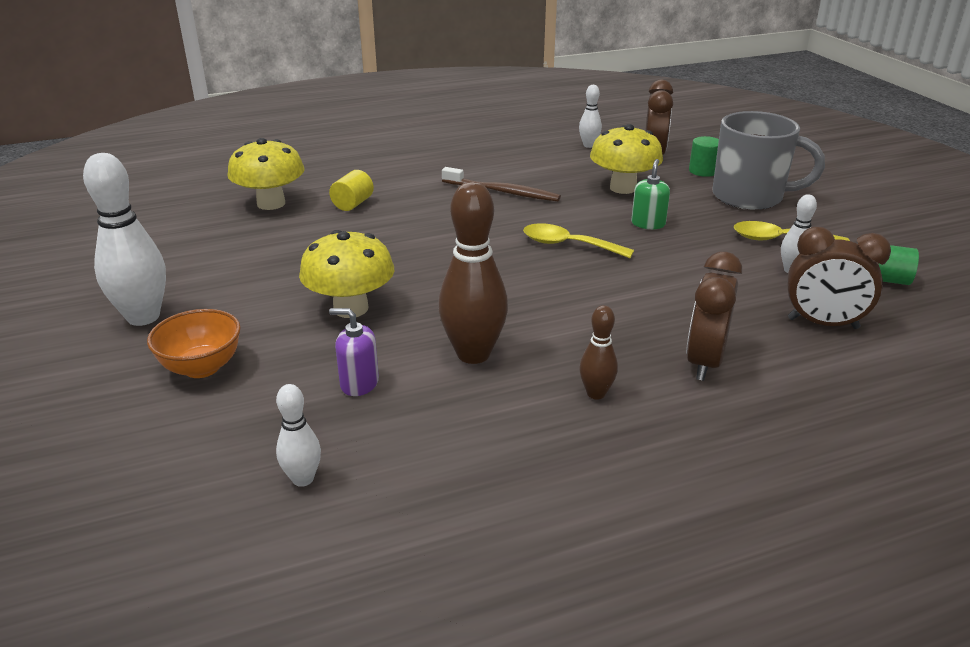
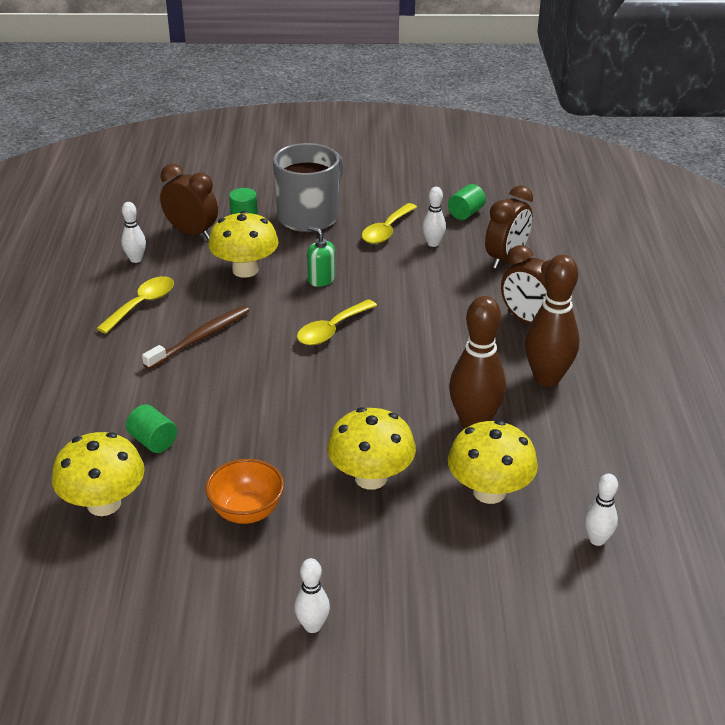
camera: 70 degrees left, 5 degrees up
white bowling pin [83,153,166,326] -> white bowling pin [294,558,330,633], size x0.52
orange bowl [147,309,241,378] -> orange bowl moved to [205,459,284,524]
yellow cylinder [329,170,374,211] -> green cylinder [126,404,177,453]
purple soap dispenser [329,308,379,396] -> yellow mushroom [448,420,538,504]
brown bowling pin [579,305,618,400] -> brown bowling pin [525,254,580,387], size x1.92
none -> yellow spoon [96,276,174,334]

